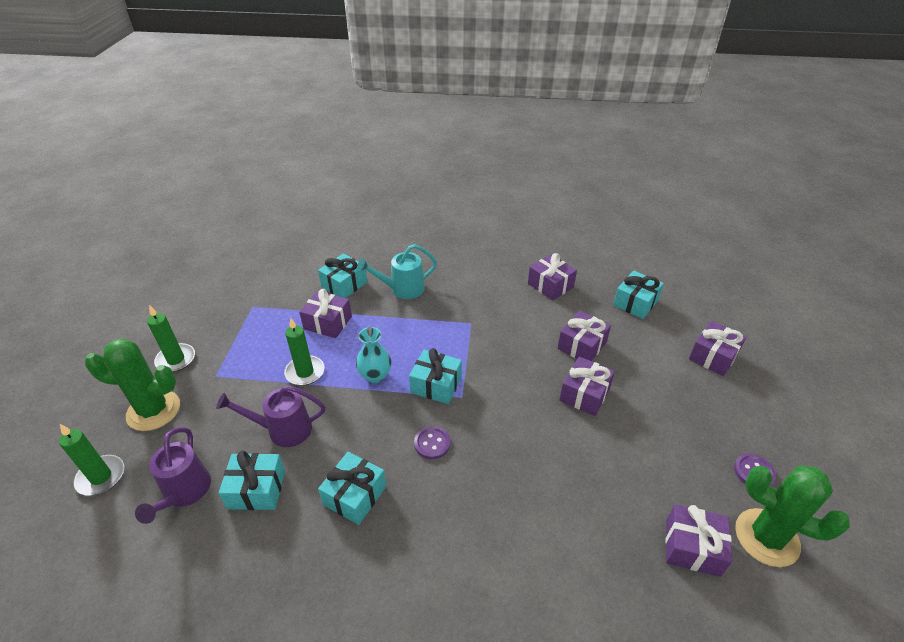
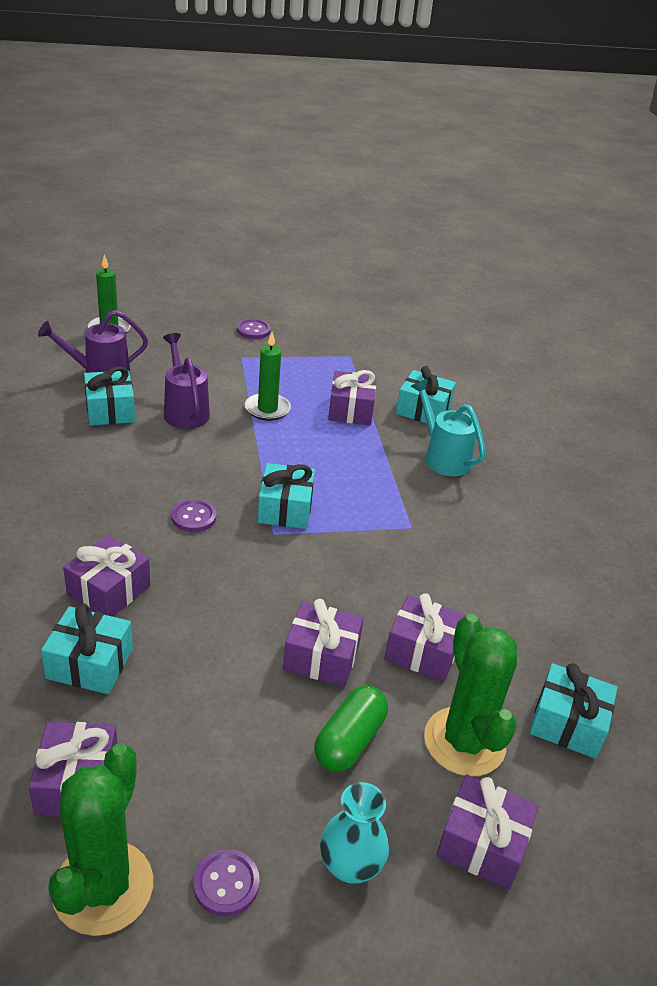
camera: 70 degrees right, 5 degrees down
green cactus [85,338,180,431] -> green cactus moved to [424,614,517,776]
green candle [147,305,195,372] -> purple button [237,319,271,339]
turquoise gift [318,452,386,525] -> turquoise gift moved to [41,604,133,694]
turquoise vase [356,327,391,383] -> turquoise vase moved to [320,782,389,884]
purple gift [528,253,577,301] -> purple gift moved to [63,535,150,617]
none -> green capsule [314,685,388,772]

